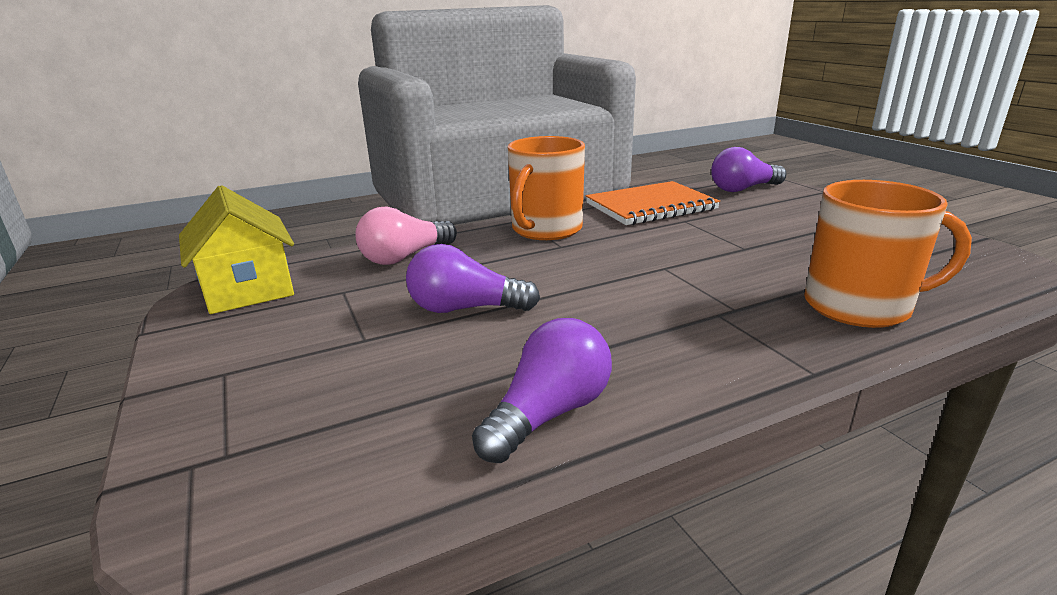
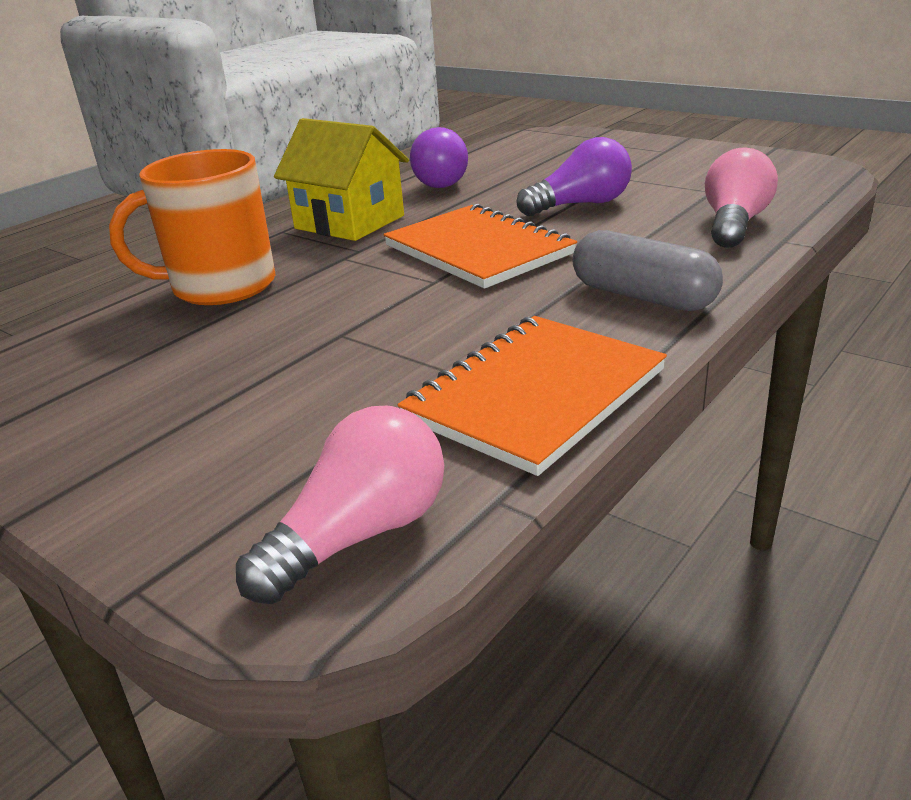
camera: 155 degrees right, 5 degrees up
yellow house [179,185,294,314] -> yellow house moved to [274,118,409,241]
orange mug [508,136,585,240] -> grey capsule [573,230,723,311]
purple light bulb [711,147,786,192] -> pink light bulb [236,406,444,604]
none -> orange notebook [383,204,577,289]

